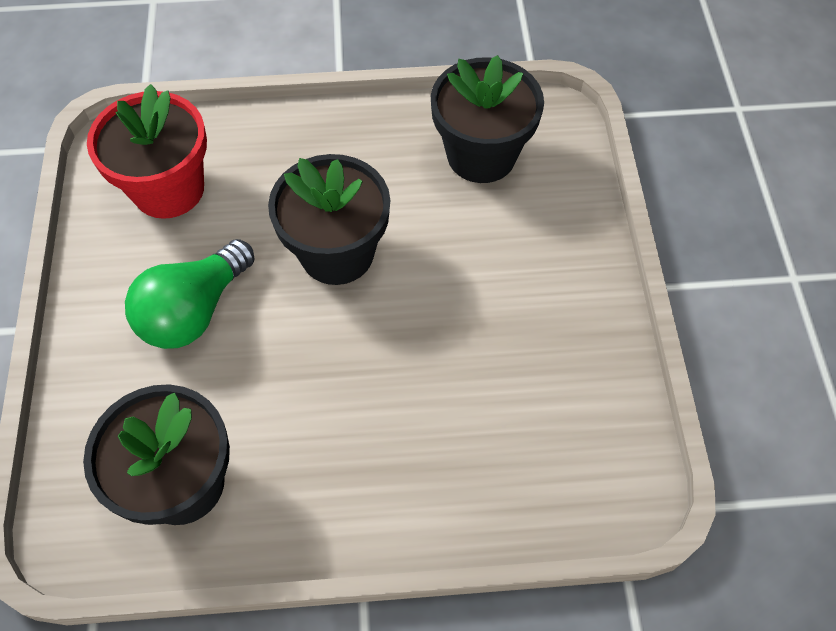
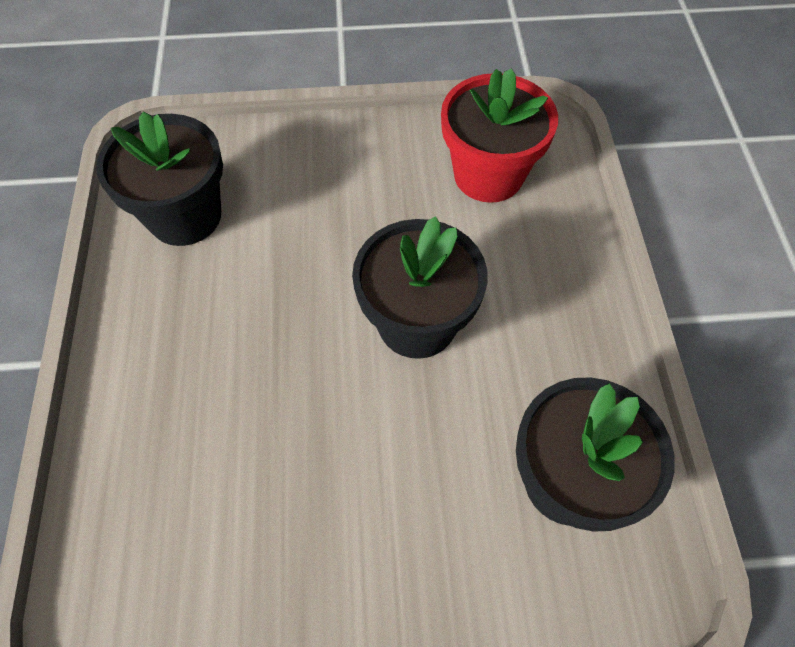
camera: 90 degrees right, 0 degrees up
green light bulb [125,239,255,349] -> none

